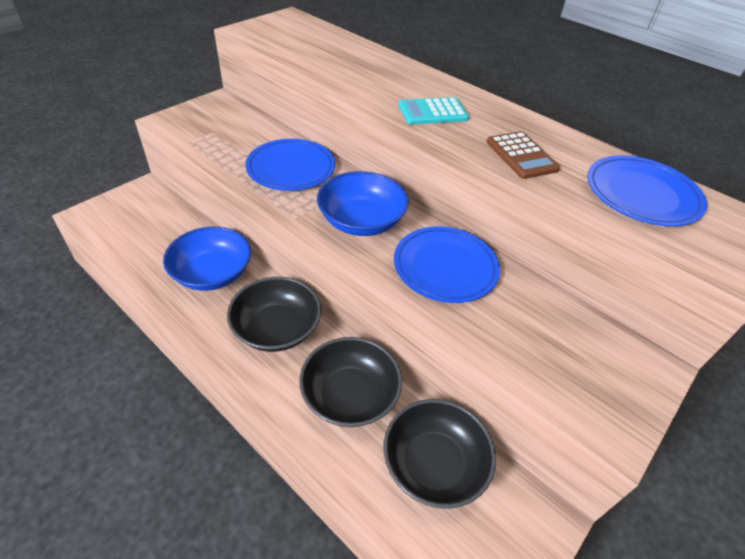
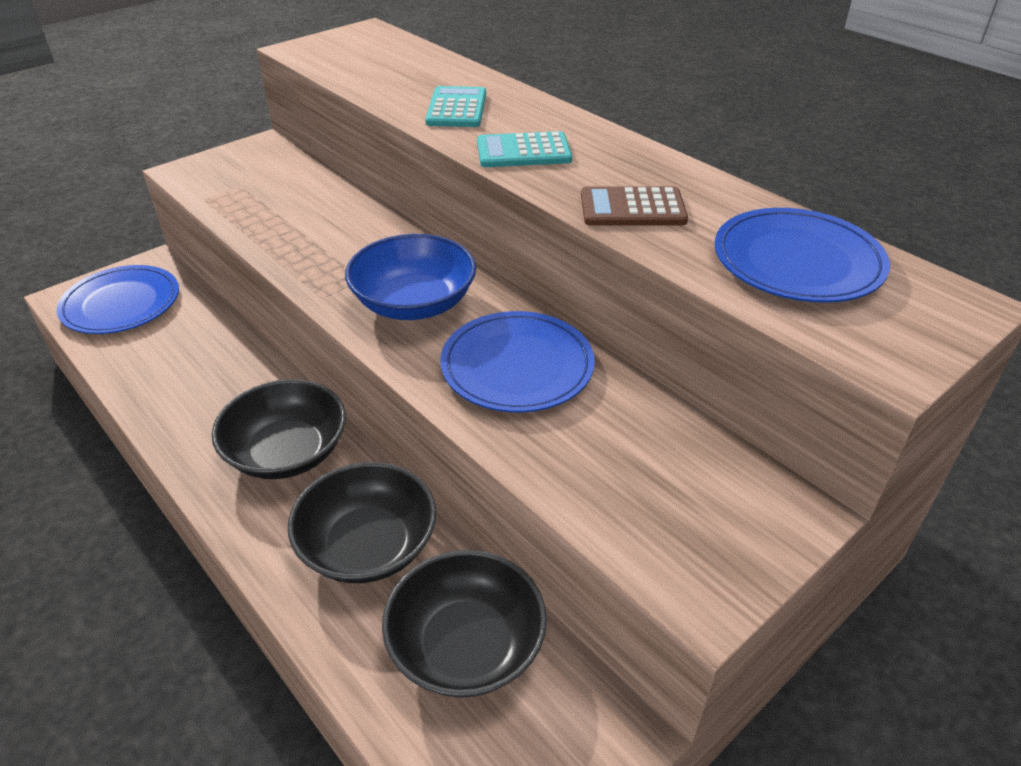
camera: 10 degrees right, 5 degrees down
blue bowl [163,227,251,291] -> none
blue plate [245,139,335,191] -> blue plate moved to [56,265,179,334]
brown calculator [487,131,560,179] -> brown calculator turned 105 degrees clockwise [581,186,688,226]
none -> turquoise calculator [425,86,486,127]

